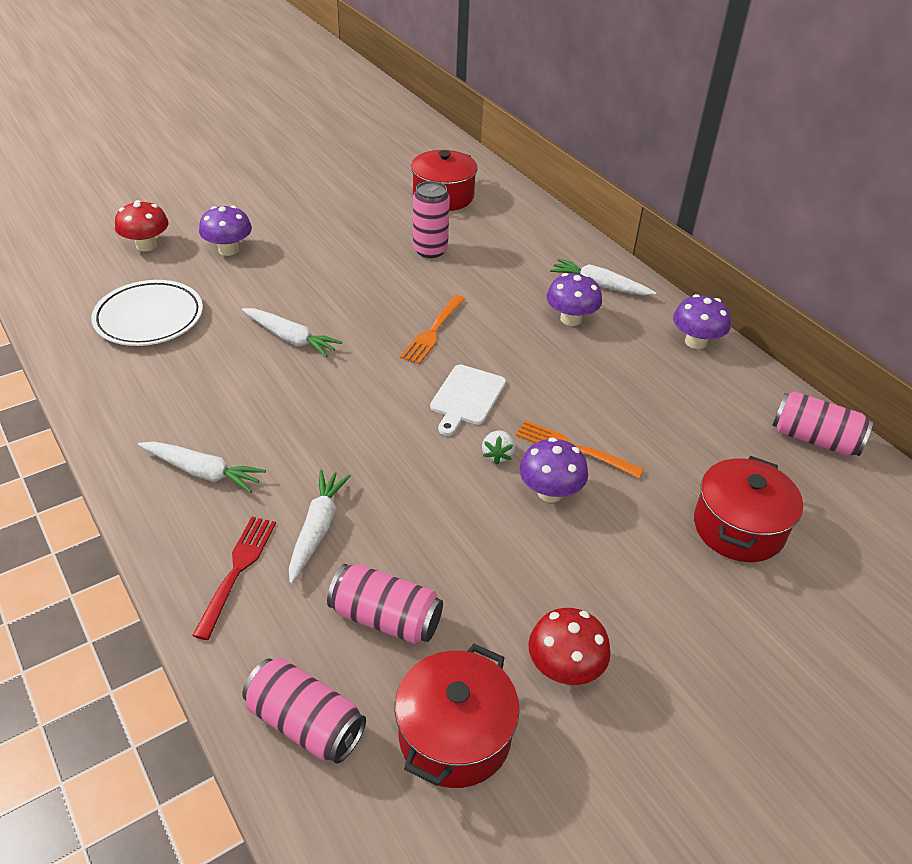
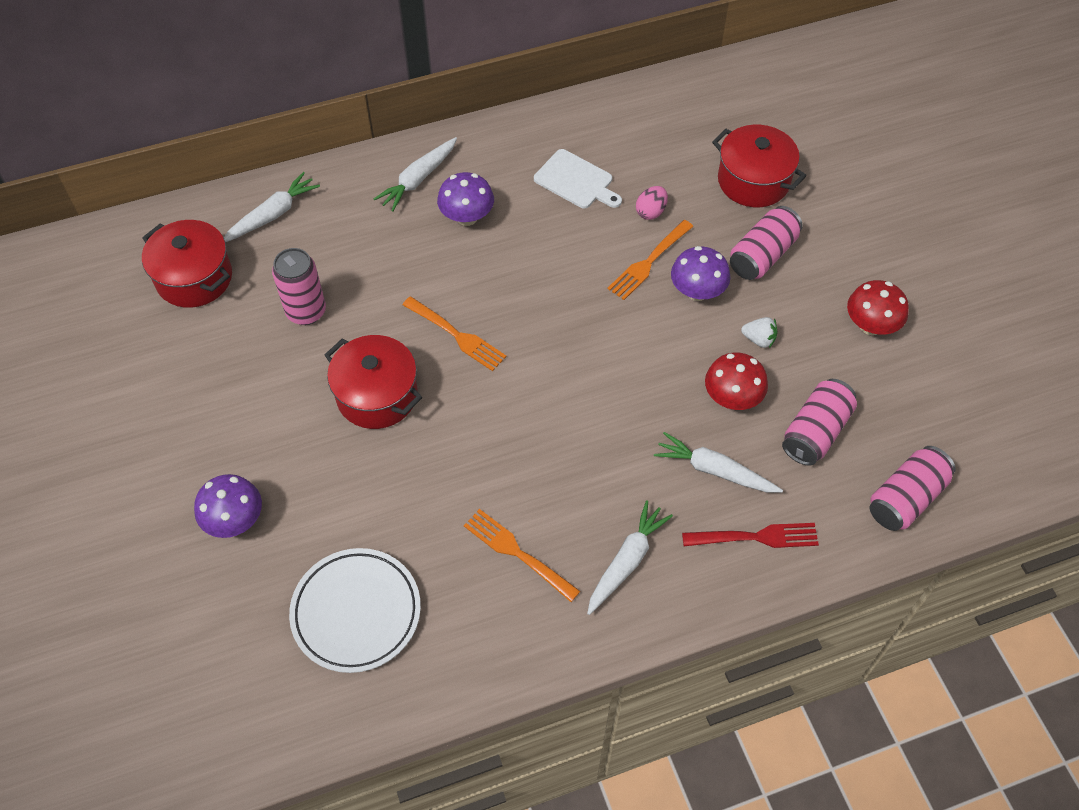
camera: 75 degrees left, 15 degrees up
red mushroom [115,200,169,251] -> red mushroom moved to [705,352,768,410]
red fork [192,517,276,640] -> red fork turned 150 degrees clockwise [682,523,819,548]
white carrot [242,308,342,357] -> white carrot moved to [224,172,320,242]
red pot [395,644,520,788] -> red pot moved to [325,335,422,429]
white cutting board [430,365,506,436] -> white cutting board moved to [534,149,622,208]
white strawberry [482,430,515,465] -> white strawberry moved to [741,317,777,348]
purple mushroom [673,294,731,349] -> none
pink can [773,391,873,456] -> pink can moved to [730,206,803,280]
none -> orange fork [464,509,580,602]
none -> pink egg [636,186,668,220]

